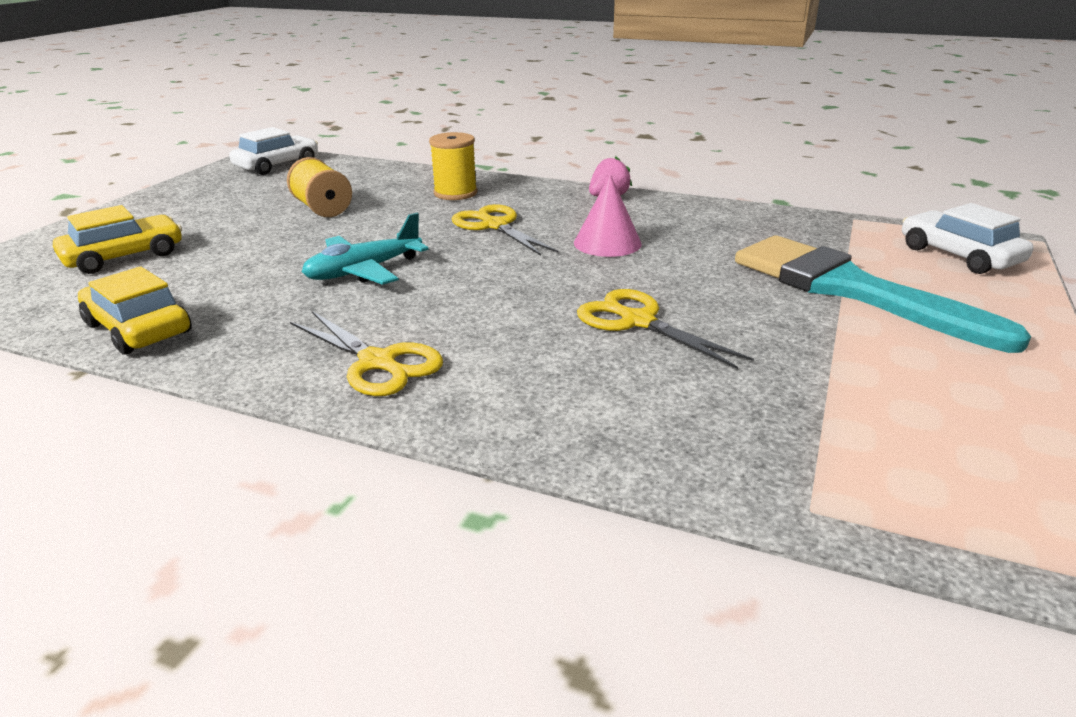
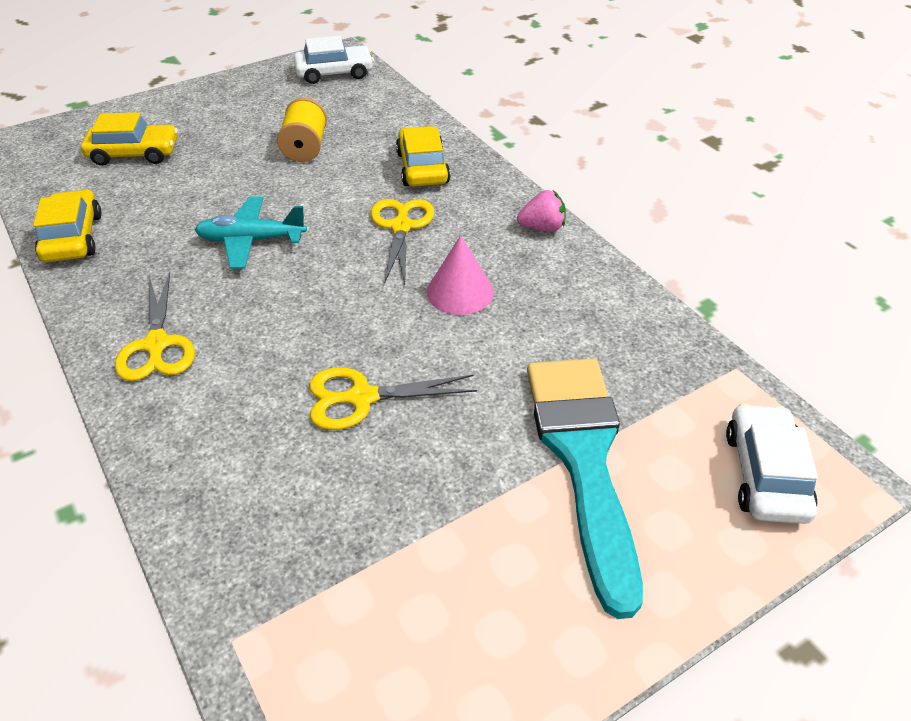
camera: 35 degrees right, 15 degrees up
yellow spool [429,132,477,200] -> yellow car [396,126,450,187]
yellow scissors [577,289,754,369] -> yellow scissors turned 90 degrees counterclockwise [309,367,477,430]

